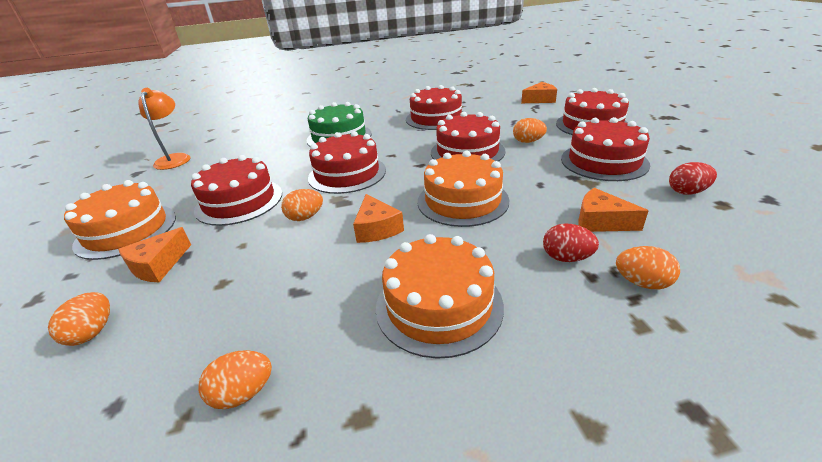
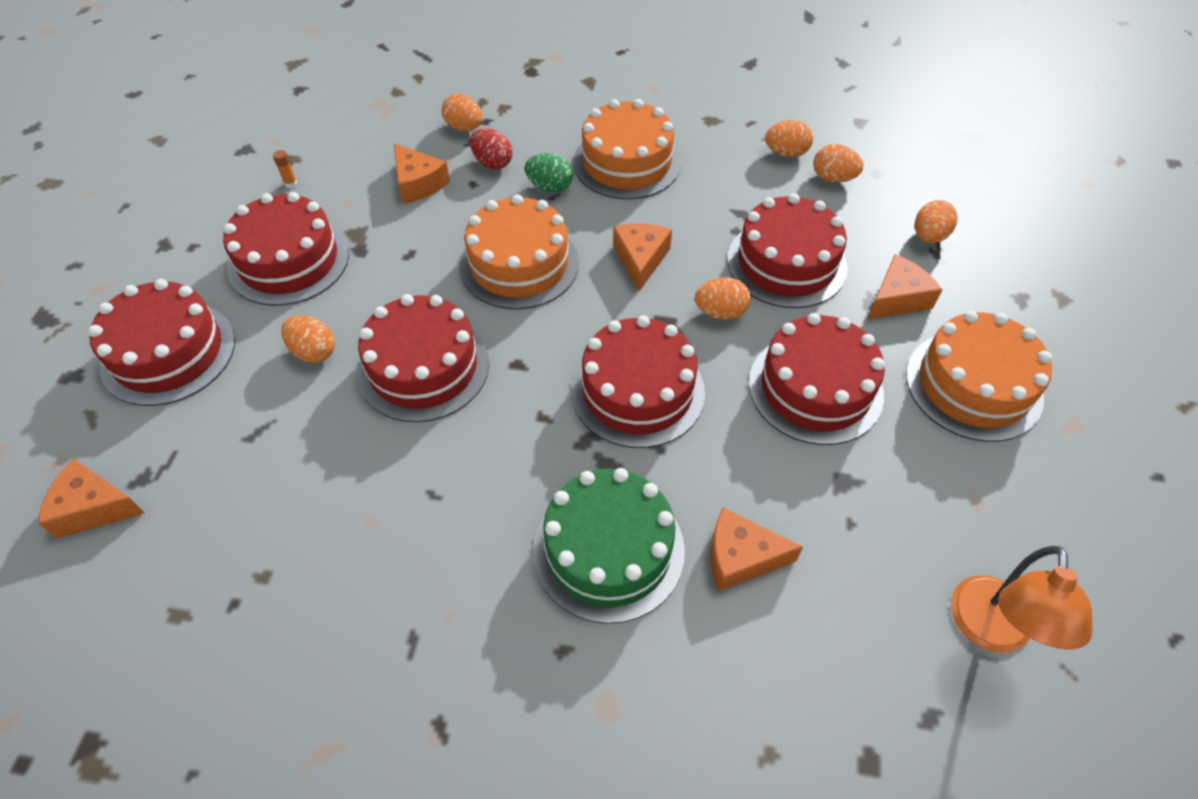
camera: 160 degrees left, 20 degrees up
red cake [406,85,463,130] -> red cake moved to [727,193,848,308]
red egg [669,162,717,195] -> orange glue stick [273,150,297,188]
none -> green egg [525,153,573,193]
none -> orange cheese [711,507,803,592]
none -> orange egg [813,144,864,183]

